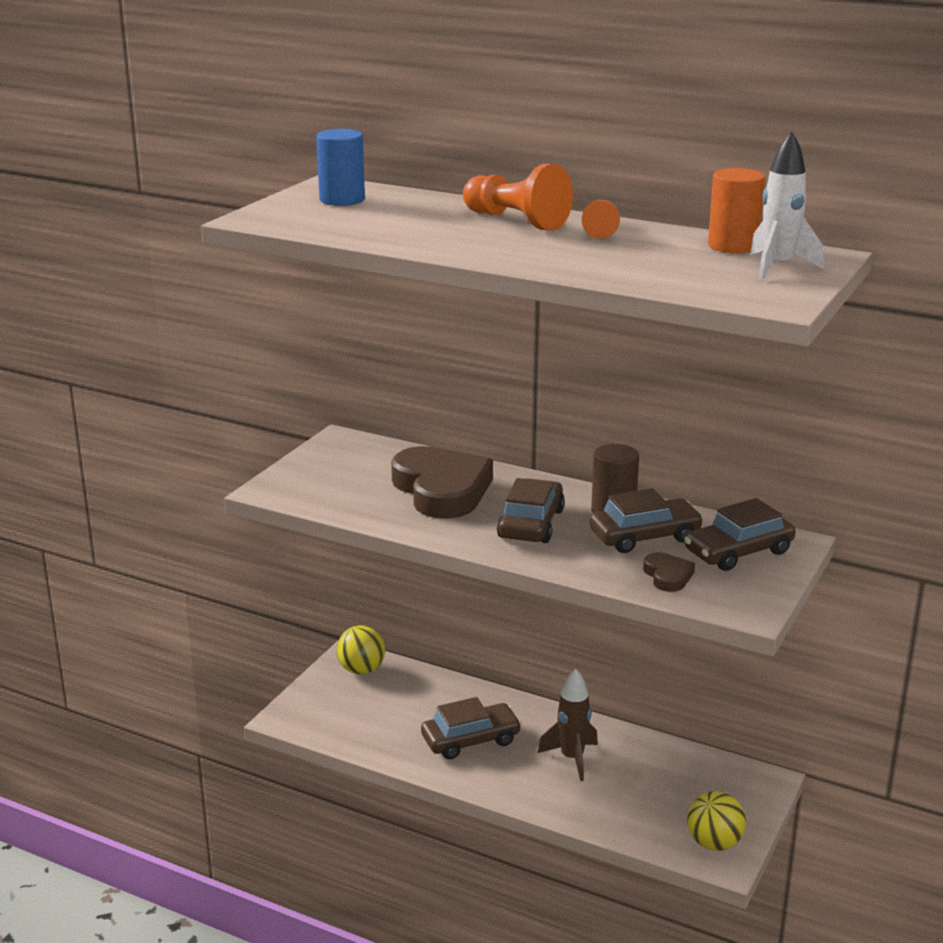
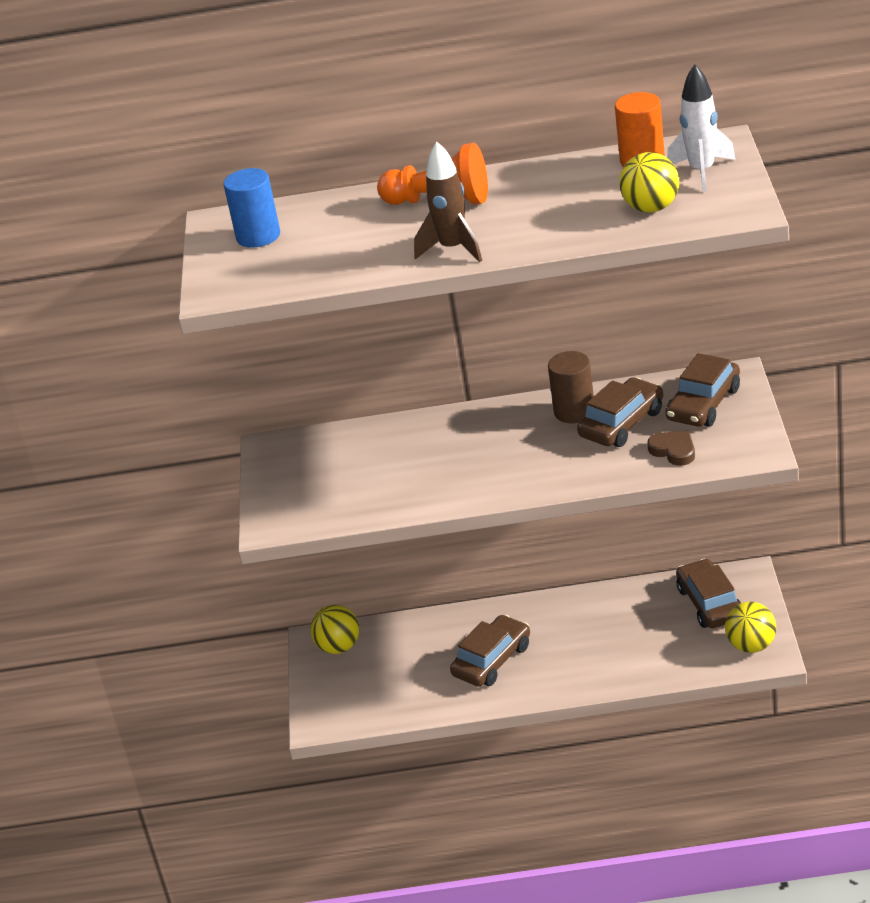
camera: 25 degrees left, 10 degrees up
brown heart [391,446,493,519] -> none
brown car [497,478,565,543] -> brown car moved to [676,559,741,628]
brown rocket [538,668,598,781] -> brown rocket moved to [414,141,482,262]
orange pawn [582,200,620,239] -> none
none -> yellow ball [619,152,679,213]

